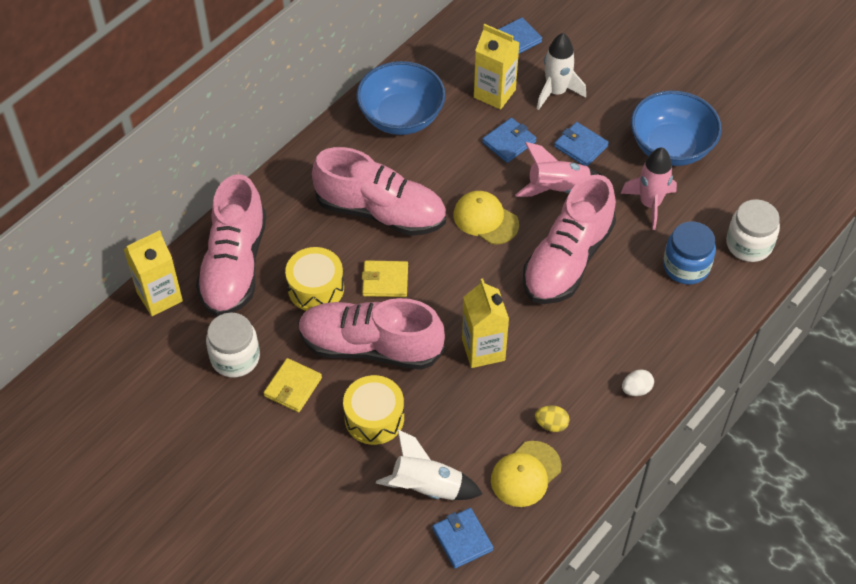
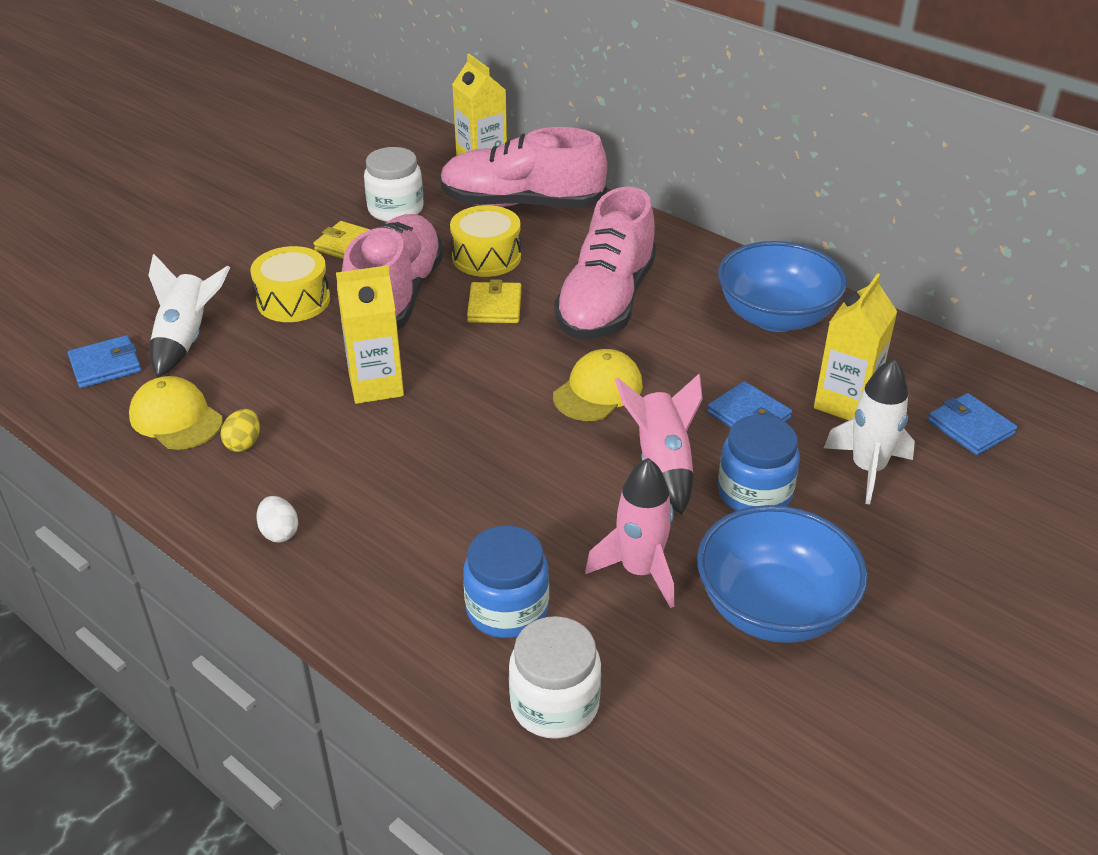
camera: 90 degrees right, 15 degrees down
pink shoe [523,175,616,304] -> none
blue wallet [554,122,609,166] -> blue jar [718,415,800,511]

